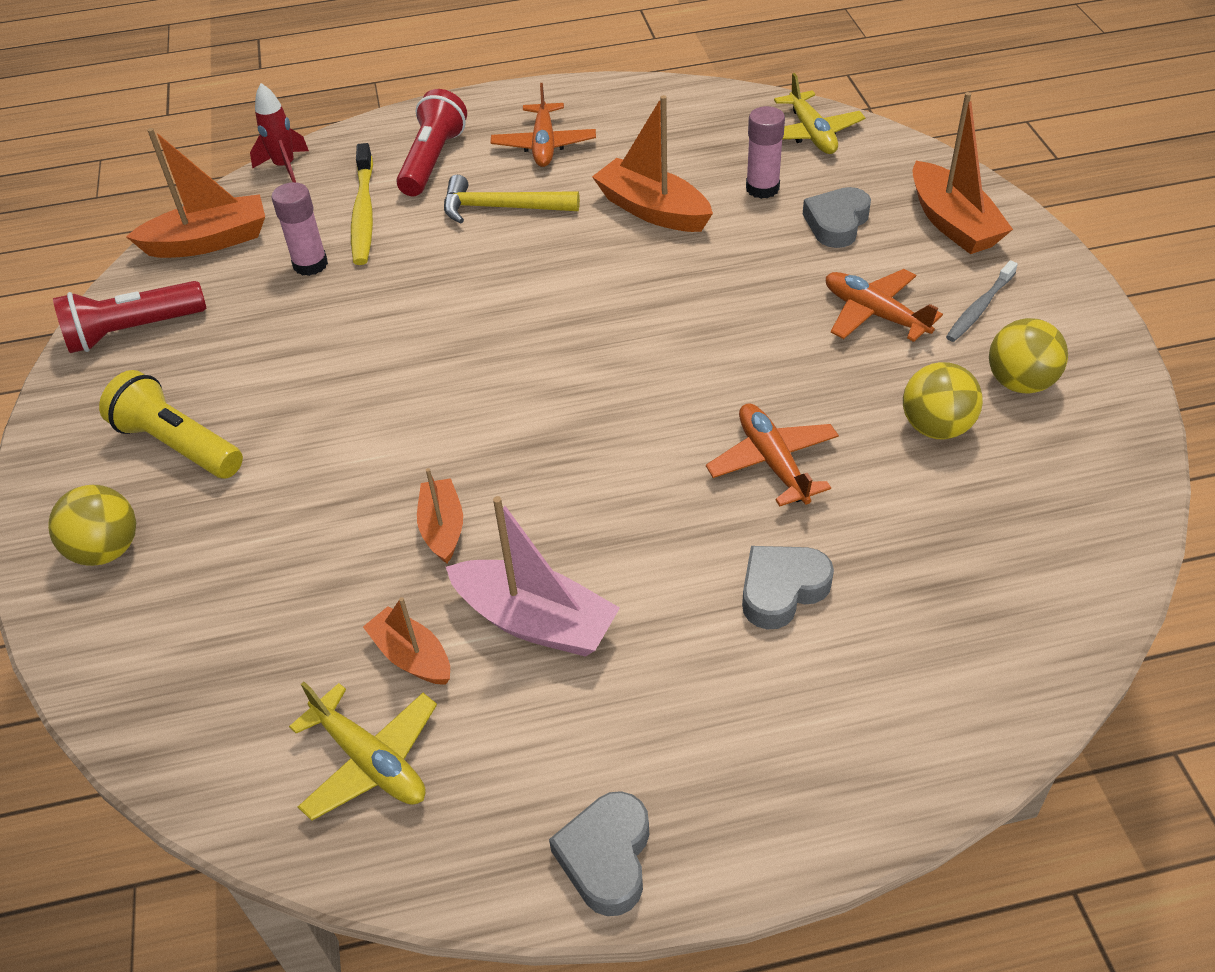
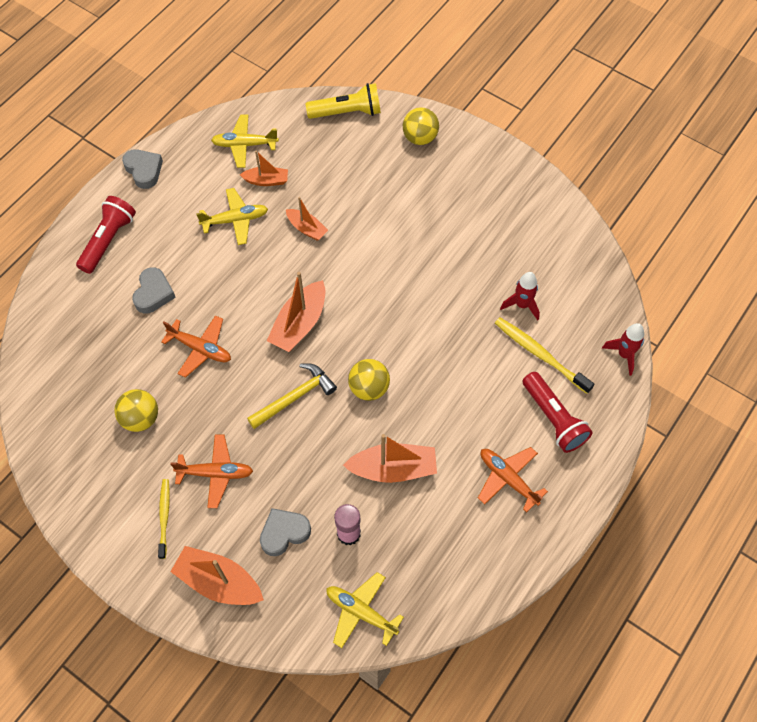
camera: 135 degrees right, 15 degrees up
red flashlight [53,281,206,353] -> red flashlight moved to [76,196,136,274]
yellow flashlight [99,370,243,478] -> yellow flashlight moved to [305,83,381,119]
orange boat [126,128,265,258] -> orange boat moved to [267,272,325,352]
pink glue stick [271,182,328,276] -> red rocket [500,272,540,320]
yellow hammer [444,175,580,223] -> yellow hammer moved to [247,363,337,429]
pink boat [446,496,620,657] -> yellow plane [196,188,268,245]
grey heart [802,187,871,248] -> grey heart turned 105 degrees counterclockwise [260,508,311,556]
grey toothbrush [946,260,1018,342] -> yellow toothbrush [158,479,170,559]
yellow ball [989,318,1068,394] -> yellow ball moved to [348,359,390,401]

